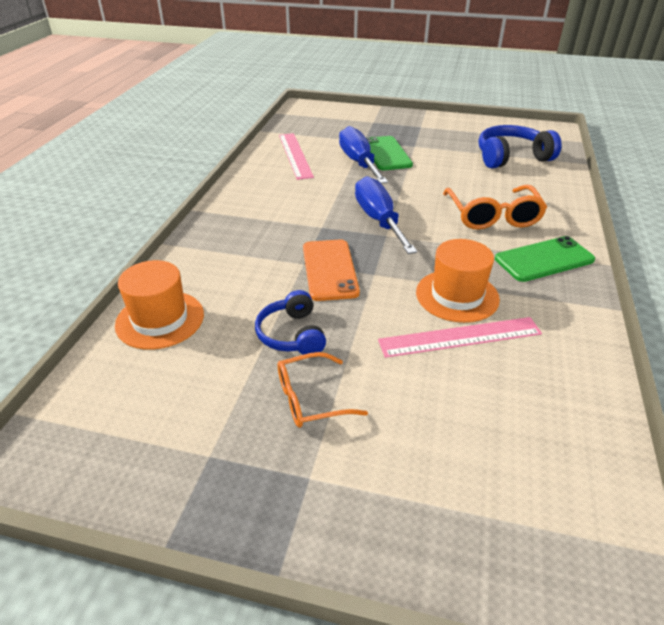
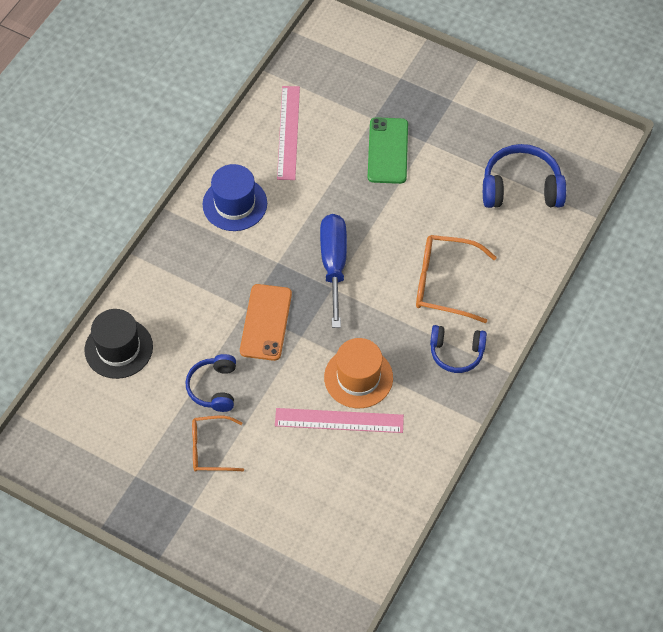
camera: 15 degrees right, 20 degrees up
orange hat [115,260,204,350] -> black hat [84,309,153,379]
blue screwdriver [339,126,388,184] -> none
orange glasses [443,185,547,230] -> orange glasses turned 90 degrees clockwise [416,235,497,323]
green phone [495,236,595,282] -> blue headphones [430,325,487,373]
none -> blue hat [202,164,267,231]

